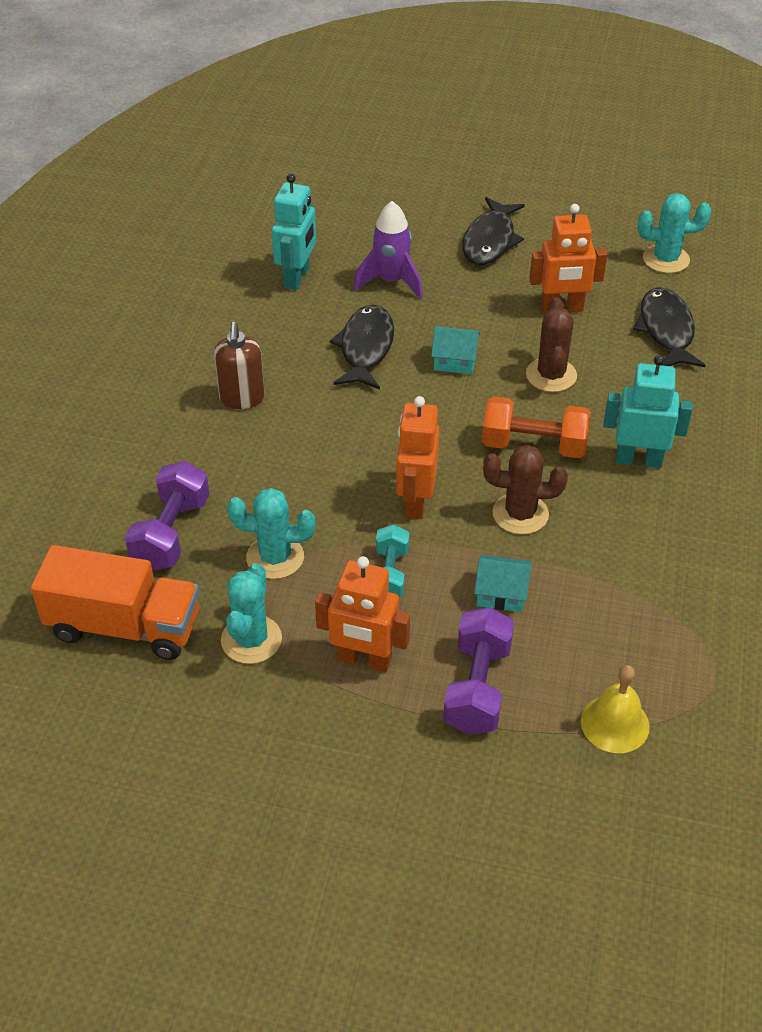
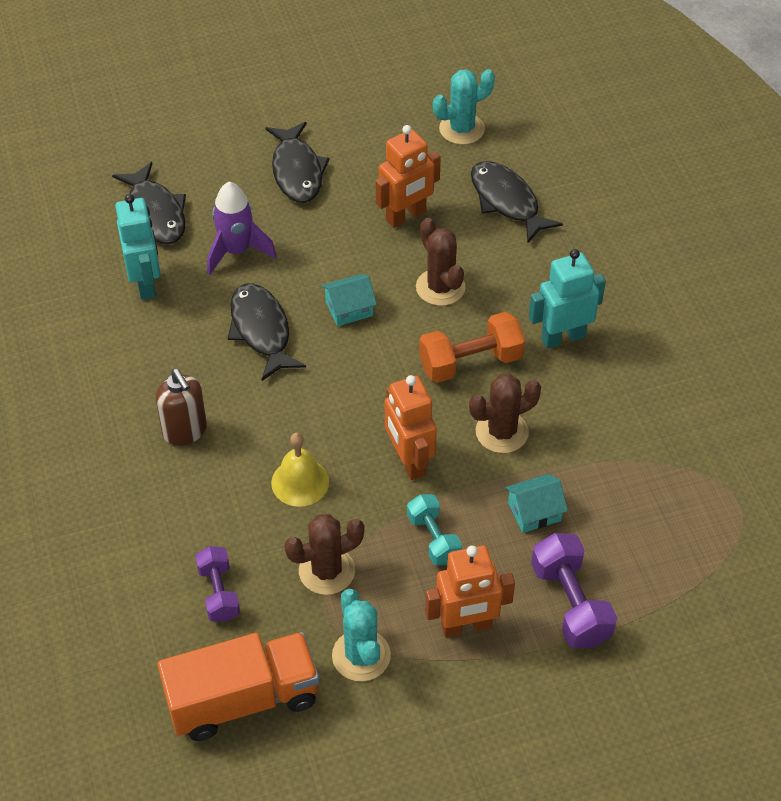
camera: 30 degrees left, 5 degrees up
purple dumbbell [125,461,210,571] -> purple dumbbell [195,546,240,622], size x0.66
turquoise cactus [227,488,315,579] -> brown cactus [285,514,364,595]
yellow bell [581,665,650,753] -> yellow bell moved to [271,433,329,507]
none -> black fish [112,162,186,244]

